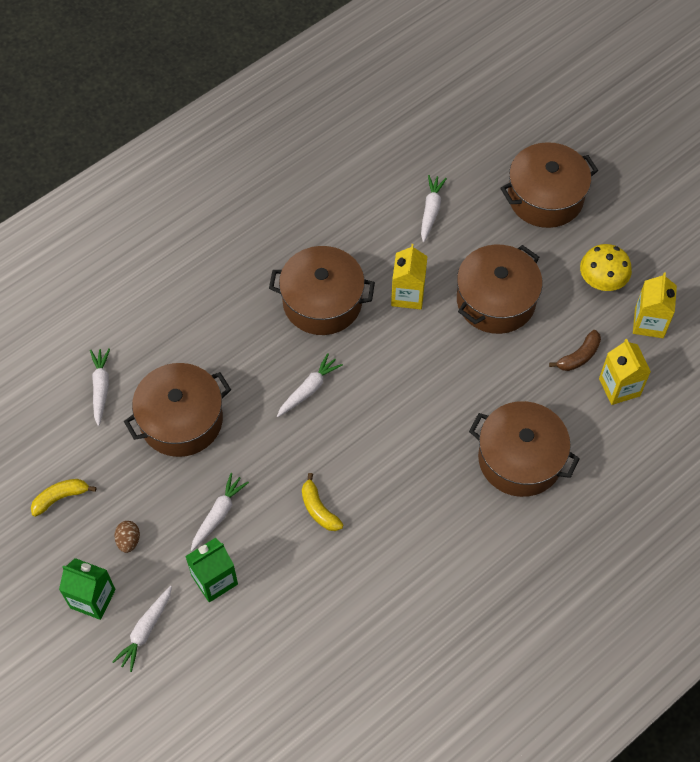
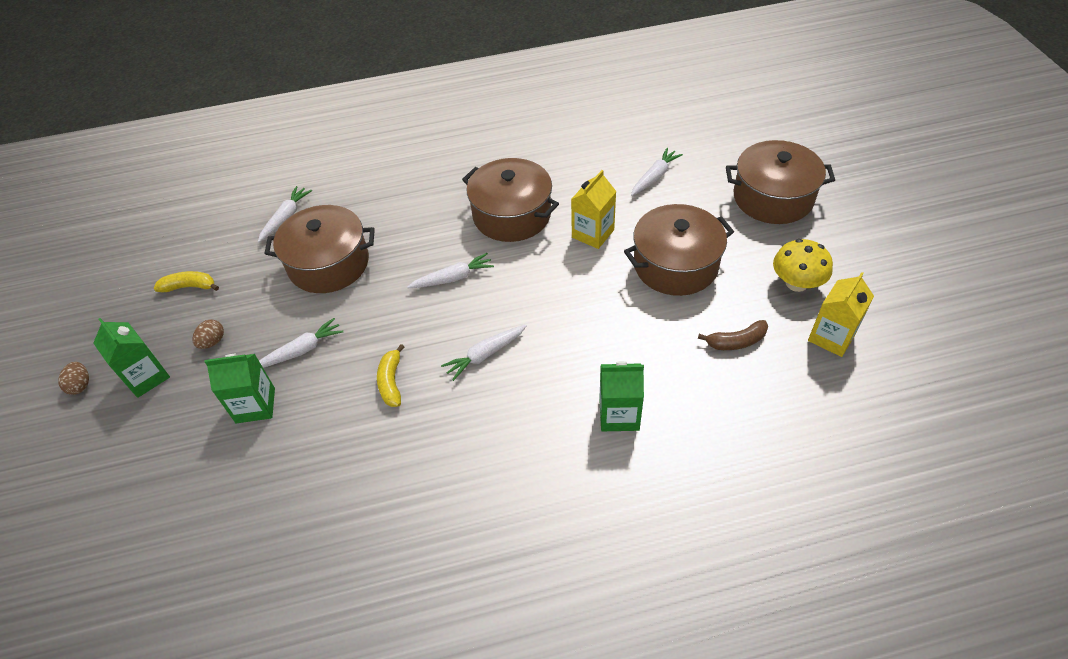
camera: 30 degrees right, 10 degrees down
white carrot [112,586,172,672] -> white carrot moved to [441,325,527,381]
brown pot [469,401,580,497] -> green carton [599,361,644,431]
yellow carton [599,339,651,405] -> none
none -> brown egg [58,362,89,395]

